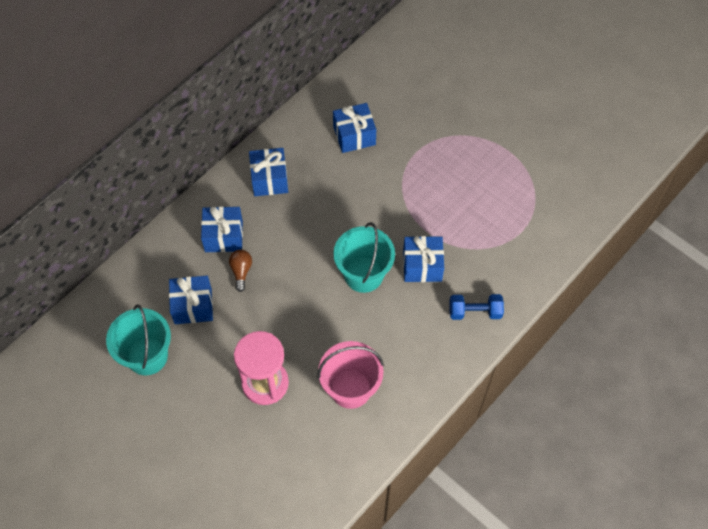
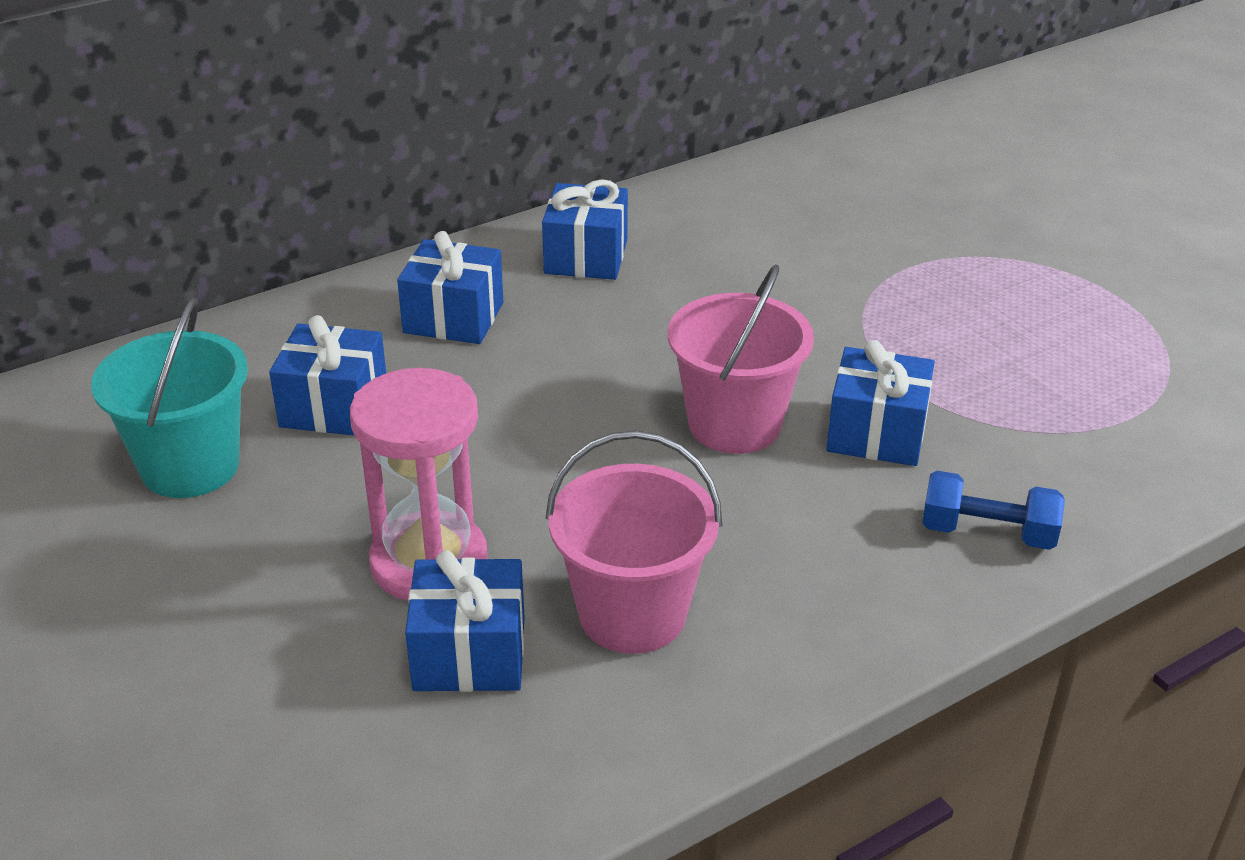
camera: 15 degrees right, 25 degrees down
brown light bulb [229,250,252,292] -> none
blue gift [333,103,376,153] -> blue gift moved to [405,550,525,692]
turquoise bucket [333,222,395,293] -> pink bucket [668,264,814,454]

